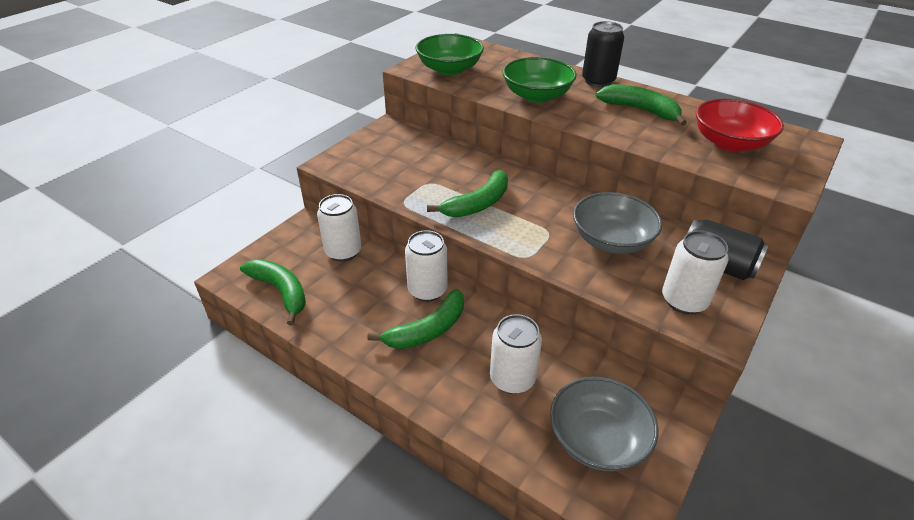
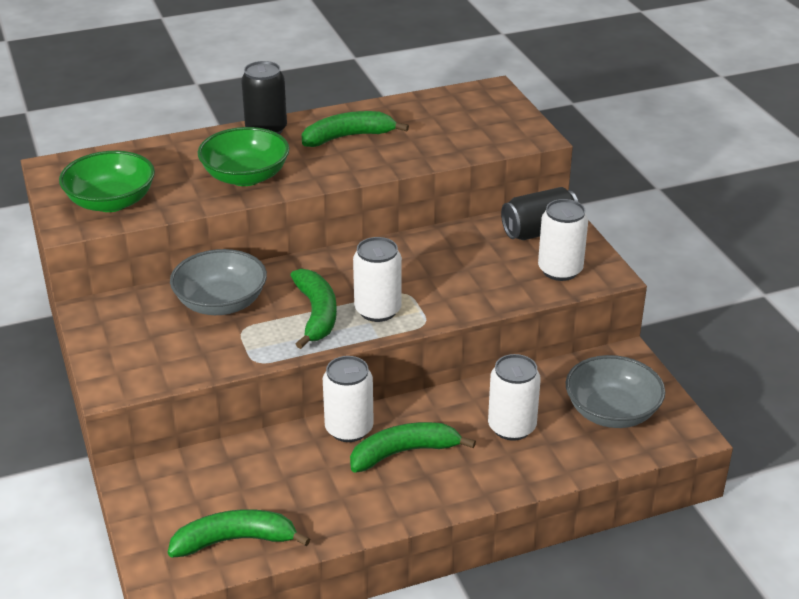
camera: 55 degrees left, 5 degrees down
white can [317,194,361,262] -> white can moved to [353,237,402,322]
green banana [367,289,464,349] -> green banana turned 105 degrees counterclockwise [350,422,476,473]
grey bowl [573,192,662,254] -> grey bowl moved to [170,249,267,315]
red bowl [696,99,784,152] -> none

